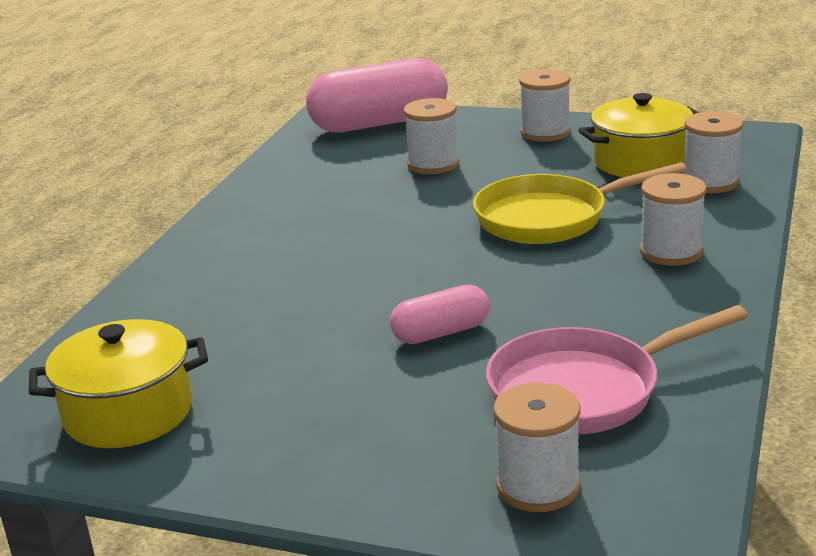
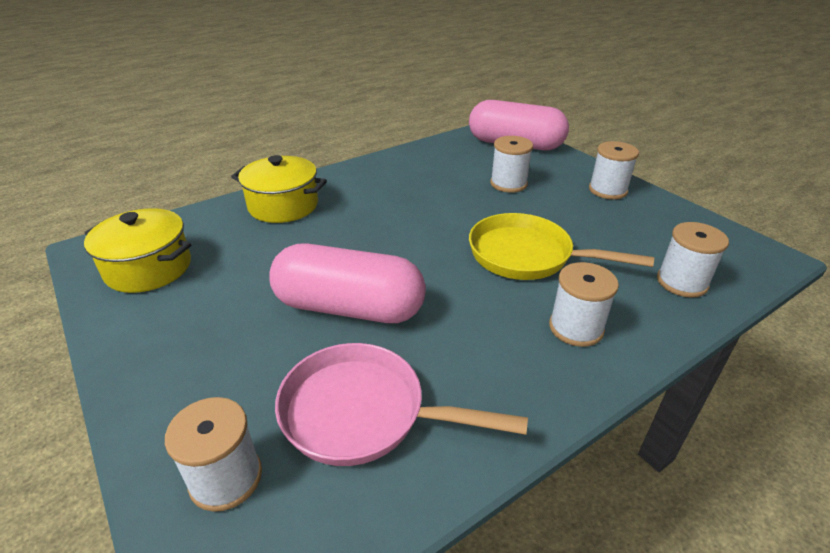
camera: 35 degrees right, 10 degrees up
pink capsule [390,285,490,344] -> pink capsule [269,243,426,323], size x1.95
yellow pot [578,93,699,177] -> yellow pot moved to [231,155,327,223]

